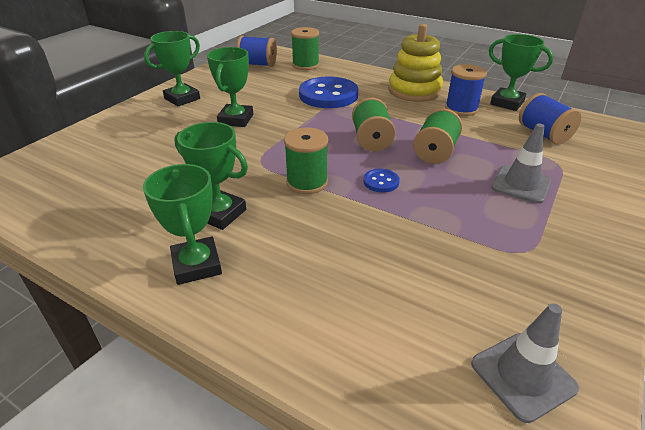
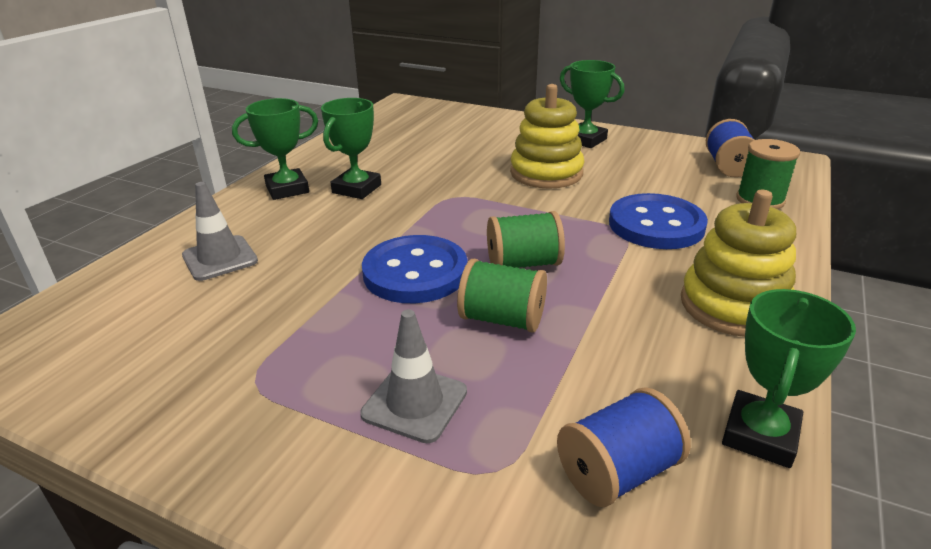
camera: 85 degrees right, 5 degrees down
green trophy [207,47,253,127] -> yellow stacking toy [510,84,585,189]
green spool [284,127,328,194] -> none
blue button [363,169,400,193] -> blue button [362,235,467,303], size x2.24
blue spool [445,64,487,116] -> none
grey traffic cone [471,303,579,423] -> grey traffic cone moved to [182,182,258,281]

